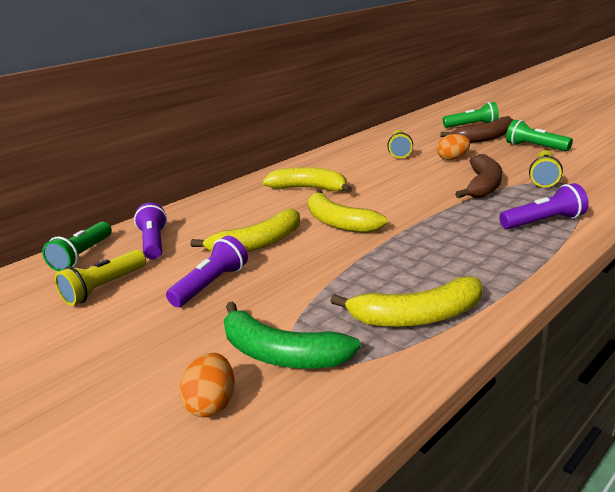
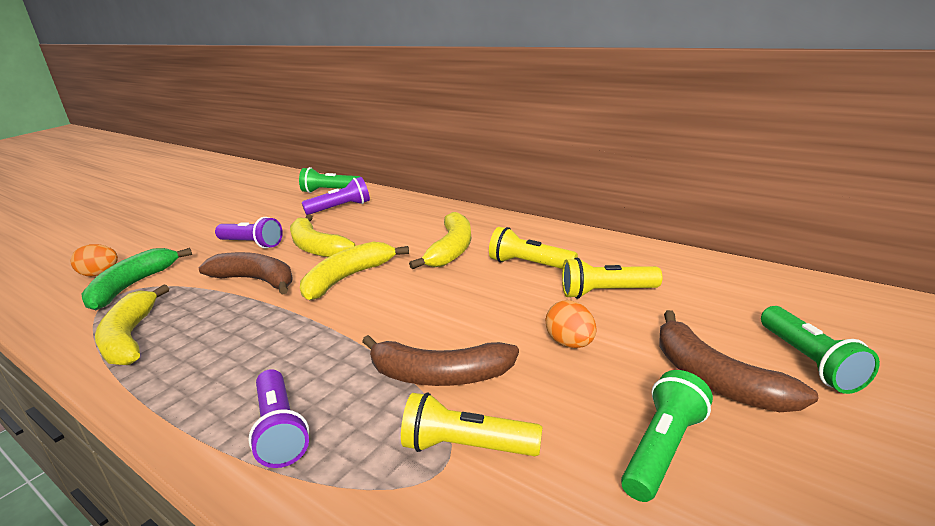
camera: 80 degrees right, 0 degrees up
yellow flashlight [55,250,146,306] -> yellow flashlight moved to [489,227,578,269]
none -> brown banana [199,252,292,295]

